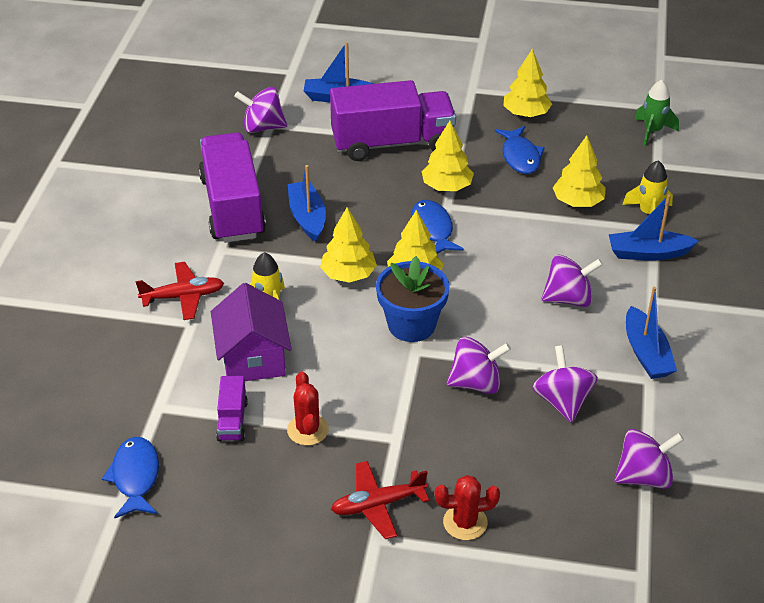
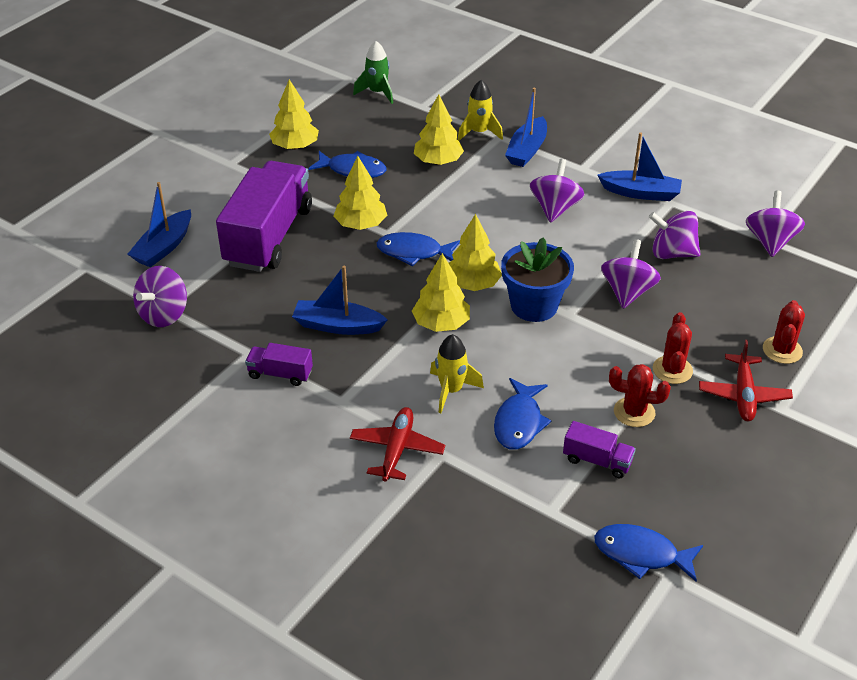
camera: 65 degrees left, 0 degrees up
purple truck [199,133,266,243] -> purple truck [245,343,313,386], size x0.43
purple house [211,283,292,381] -> blue fish [494,378,552,450]
none -> red cactus [653,312,693,384]

